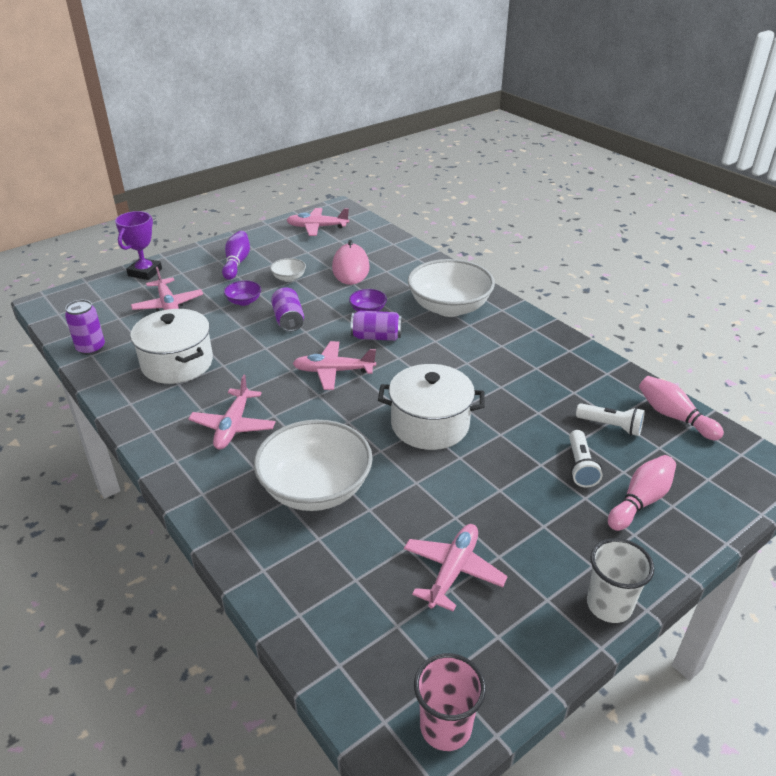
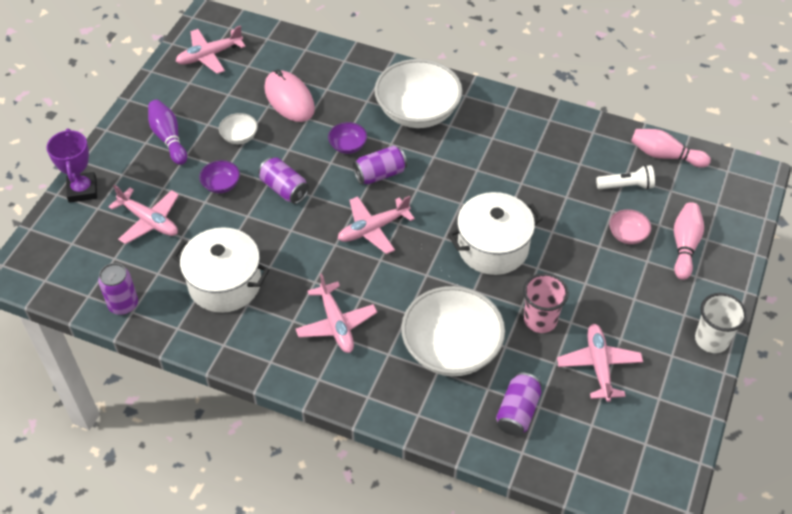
camera: 30 degrees left, 15 degrees up
pink cup [414,653,486,751] -> pink cup moved to [523,273,569,333]
white flashlight [569,430,603,487] -> pink bowl [609,209,651,244]
none -> purple can [496,372,542,436]

